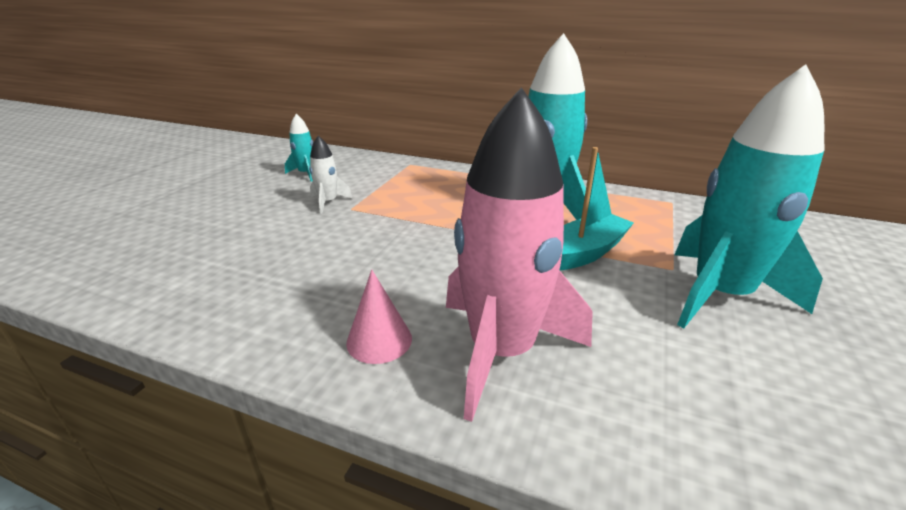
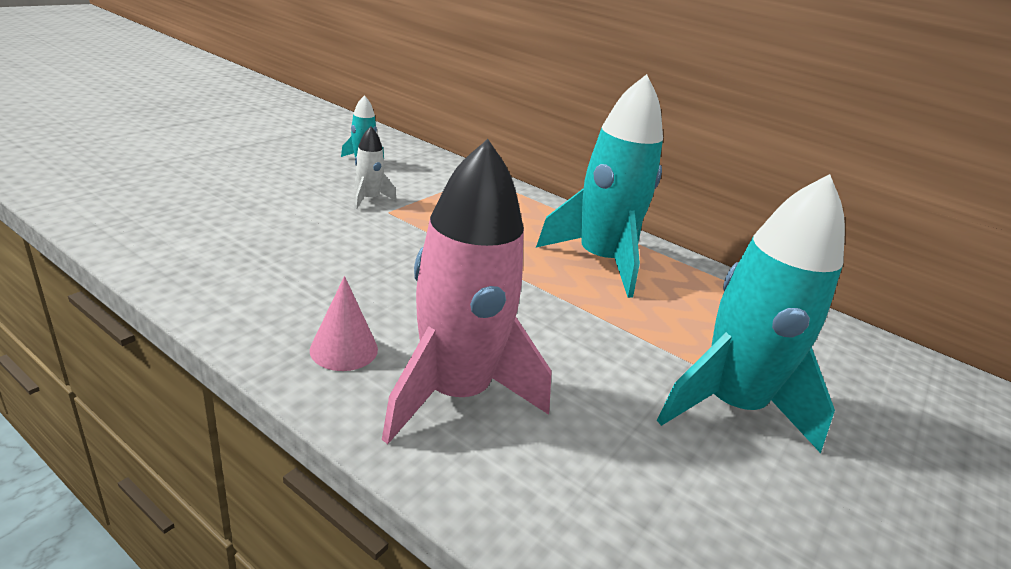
camera: 10 degrees right, 0 degrees up
turquoise boat [560,147,634,270] -> none

